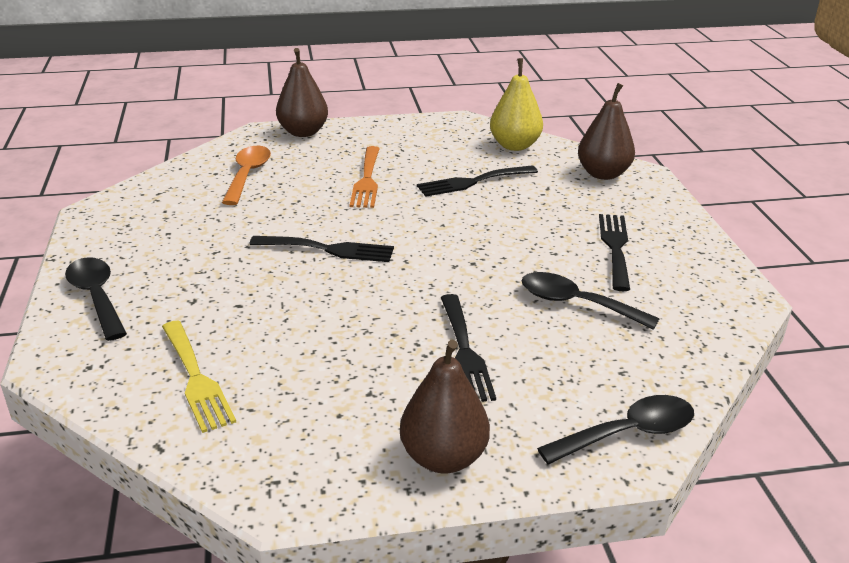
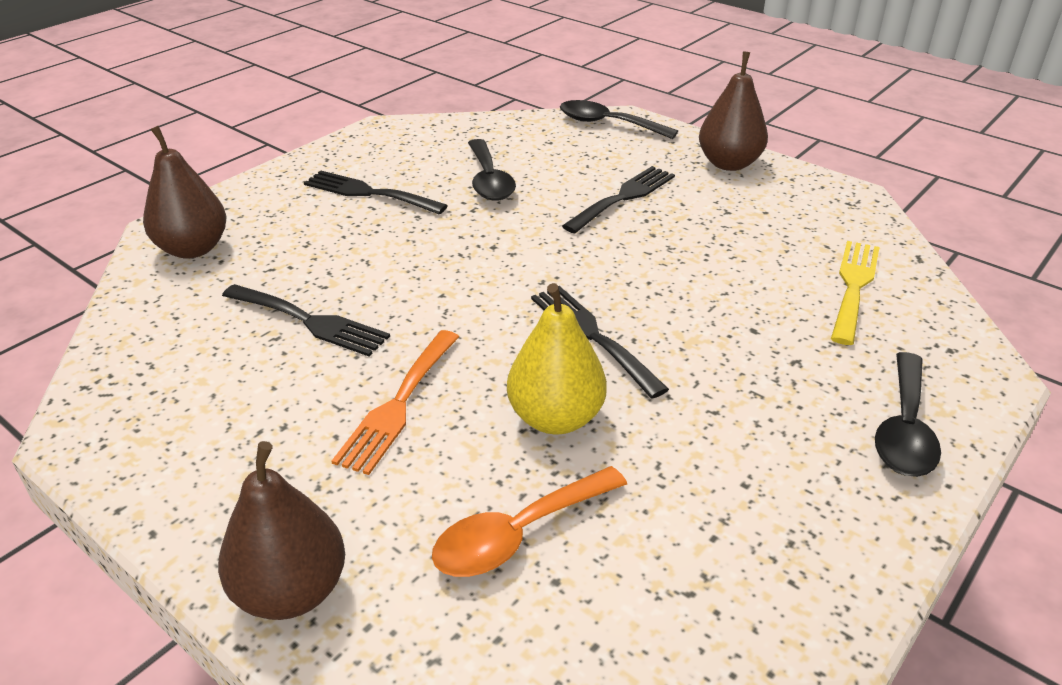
camera: 130 degrees left, 5 degrees up
orange fork [350,146,380,208] -> orange fork turned 150 degrees clockwise [331,330,459,475]
yellow pear [490,58,543,151] -> yellow pear moved to [507,283,607,434]
black fork [599,214,630,291] -> black fork turned 60 degrees clockwise [304,170,448,214]

